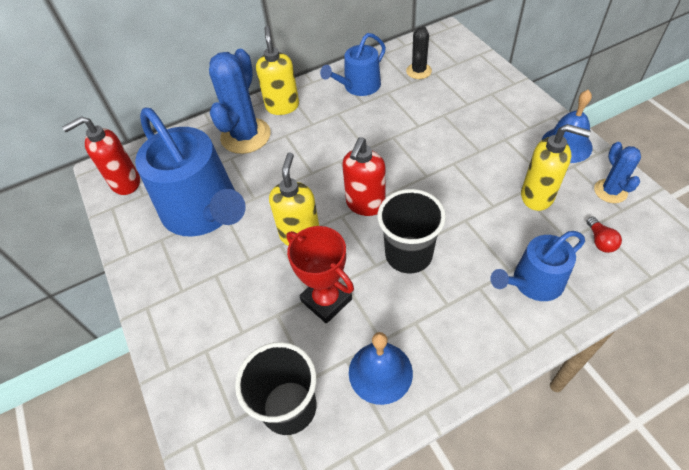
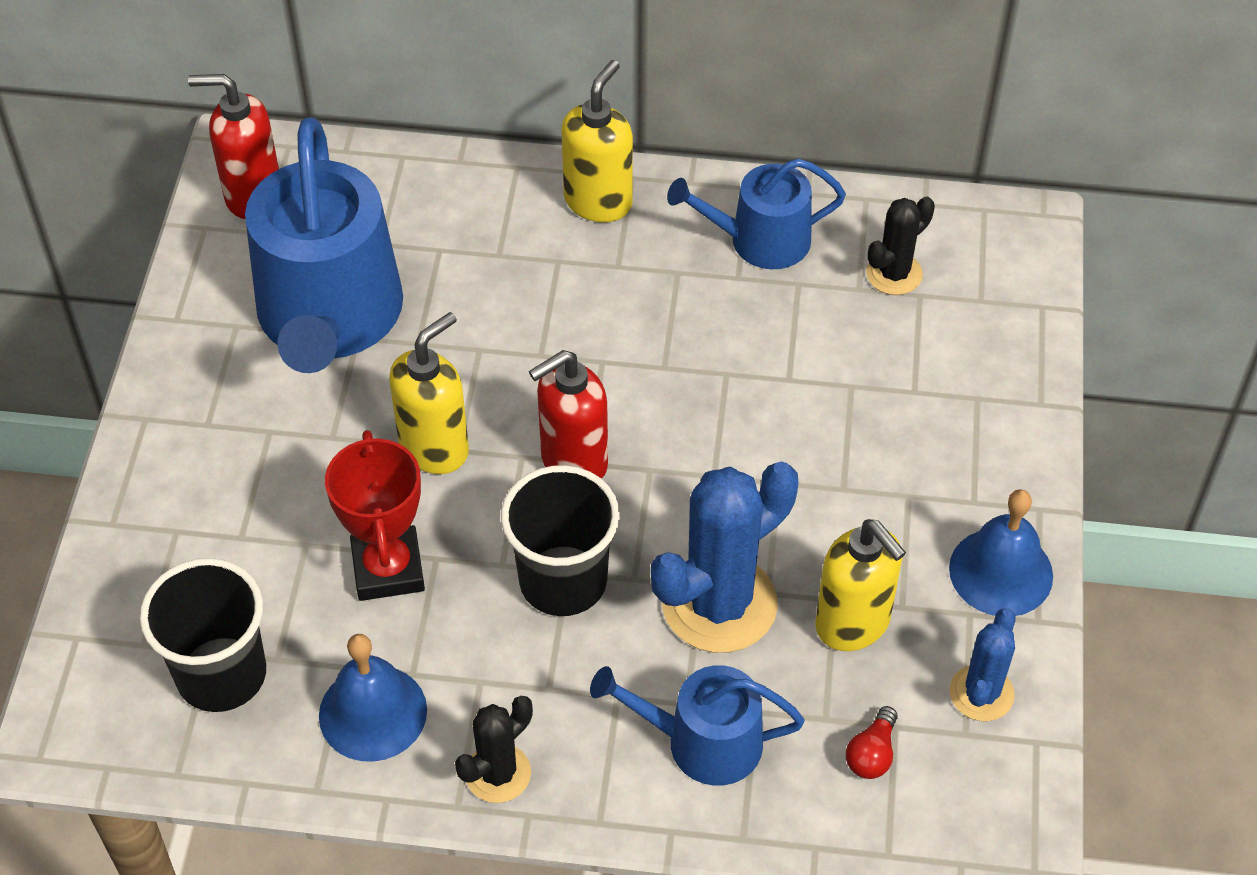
camera: 30 degrees right, 0 degrees up
blue cactus [209,49,271,154] -> blue cactus moved to [651,462,799,653]
none -> black cactus [455,696,533,803]

